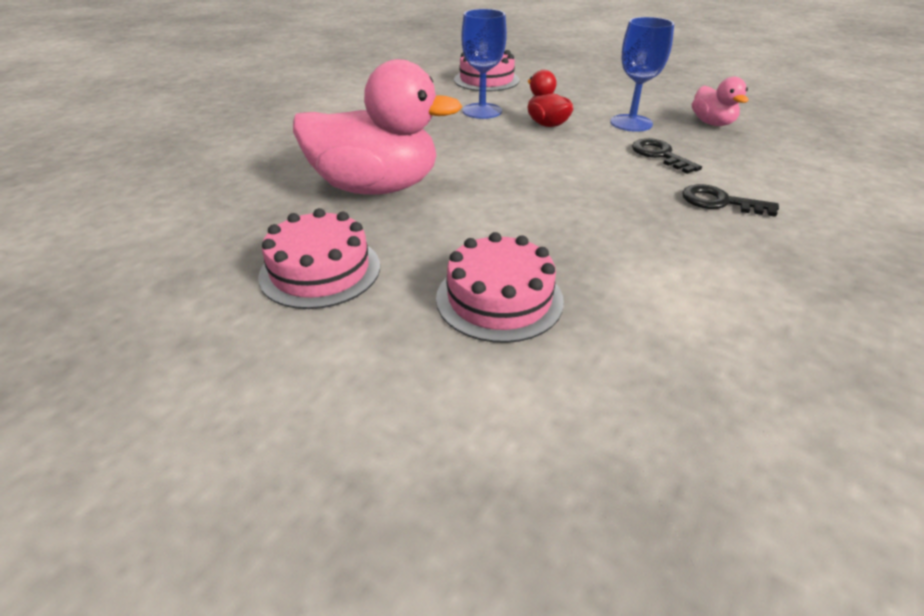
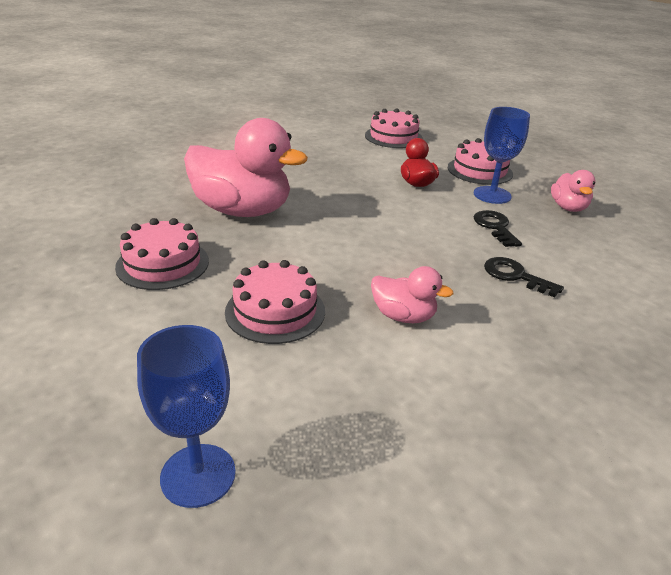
camera: 15 degrees right, 5 degrees down
blue goblet [461,9,507,119] -> blue goblet moved to [137,325,236,508]
none -> pink duck [371,266,454,323]
none -> pink cake [448,138,513,185]

